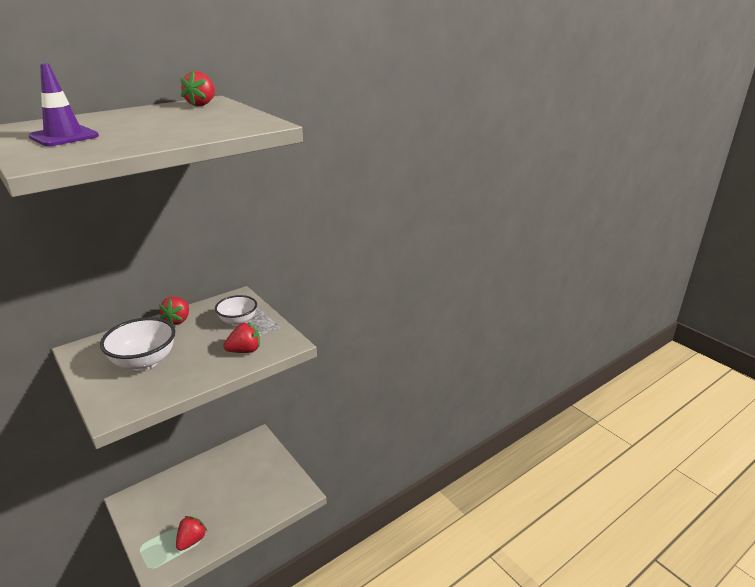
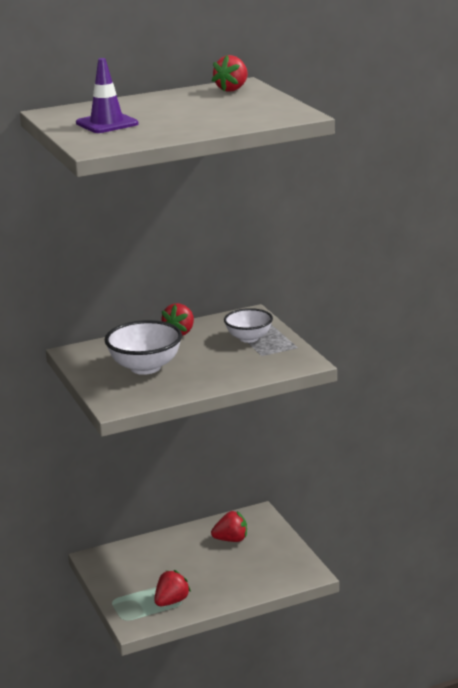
camera: 15 degrees right, 5 degrees down
red strawberry [223,323,260,353] -> red strawberry moved to [211,511,247,542]

